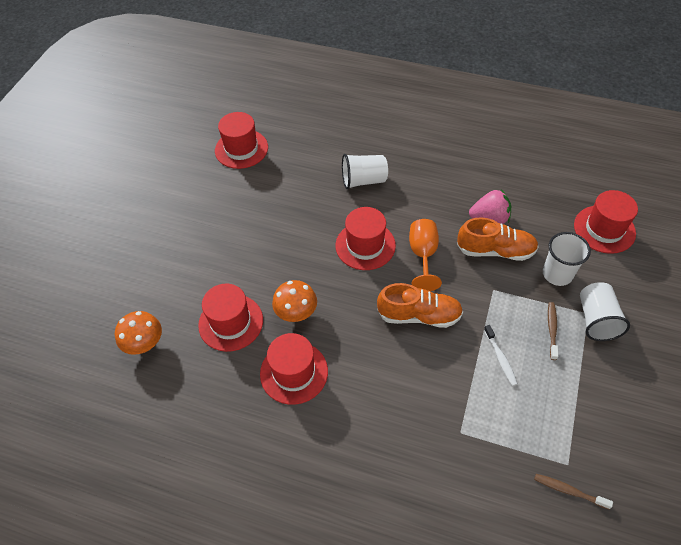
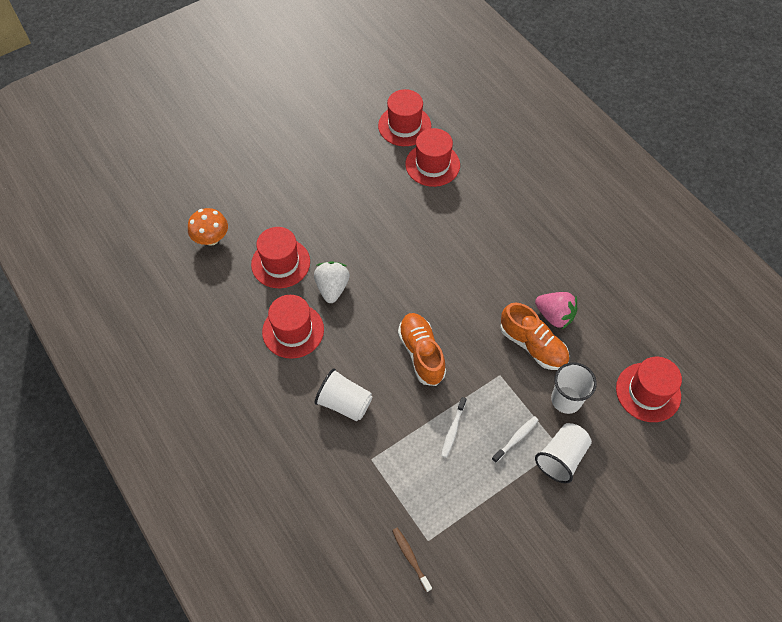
camera: 35 degrees right, 5 degrees up
orange mushroom [272,280,317,322] -> white strawberry [314,261,350,303]
red hat [336,207,396,270] -> red hat moved to [405,128,460,187]
white cup [342,154,388,189] -> white cup moved to [315,368,372,421]
orange shoe [377,283,463,328] -> orange shoe turned 150 degrees counterclockwise [398,313,446,386]
orange goblet [409,219,442,291] -> none
brown toothbrush [548,302,558,360] -> white toothbrush [492,416,538,463]

